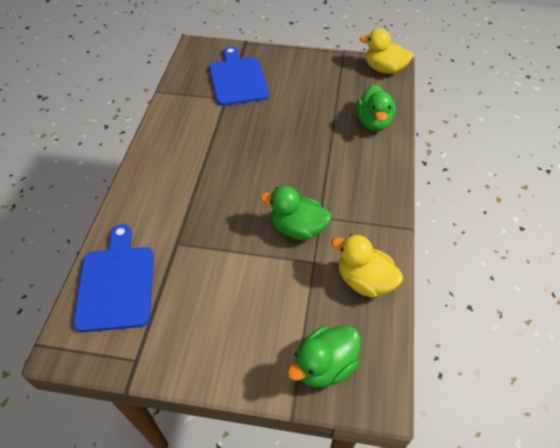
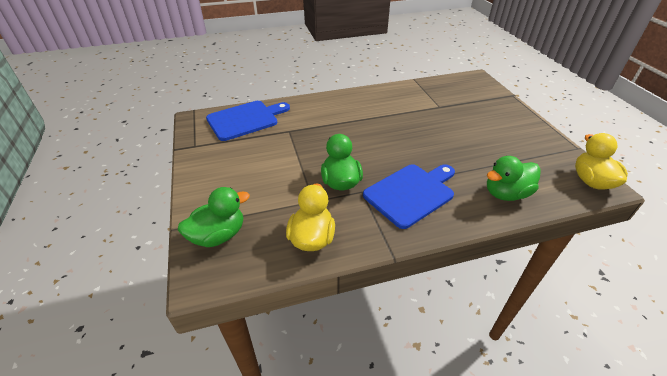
camera: 65 degrees right, 10 degrees down
blue cutting board [209,46,269,106] -> blue cutting board moved to [363,164,455,229]
green duck [287,326,360,388] -> green duck turned 120 degrees clockwise [178,187,250,247]

